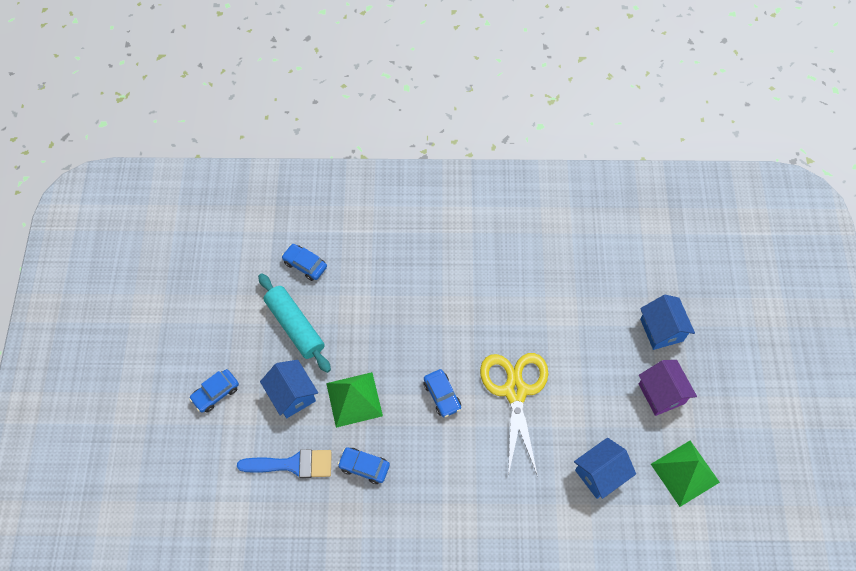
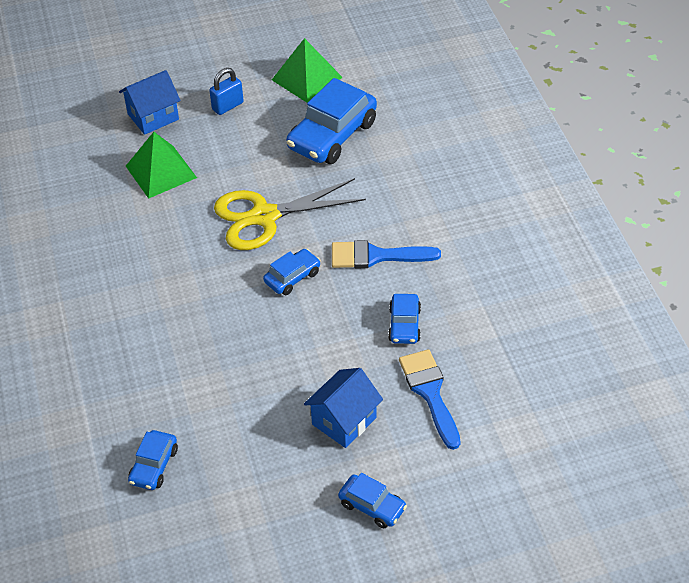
camera: 105 degrees left, 15 degrees down
turquoise rolling pin [258,273,331,373] -> none
green pyramid [326,372,383,428] -> green pyramid moved to [126,132,197,199]
blue house [574,438,636,499] -> blue car [286,78,377,164]
purple house [639,360,697,416] -> blue padlock [209,68,244,115]
none -> blue brush [332,240,441,268]

